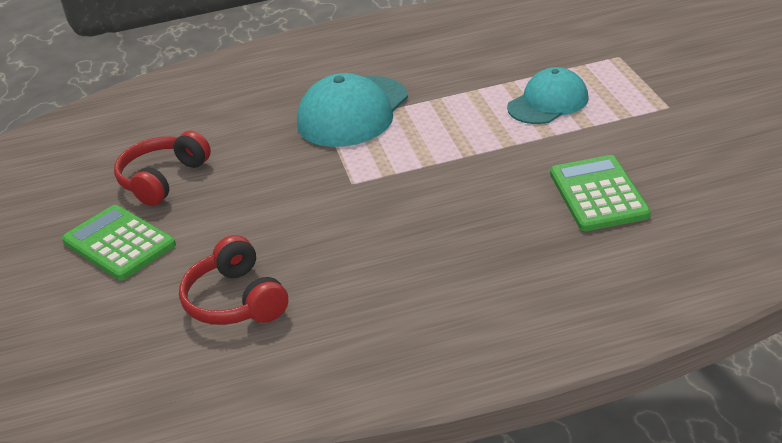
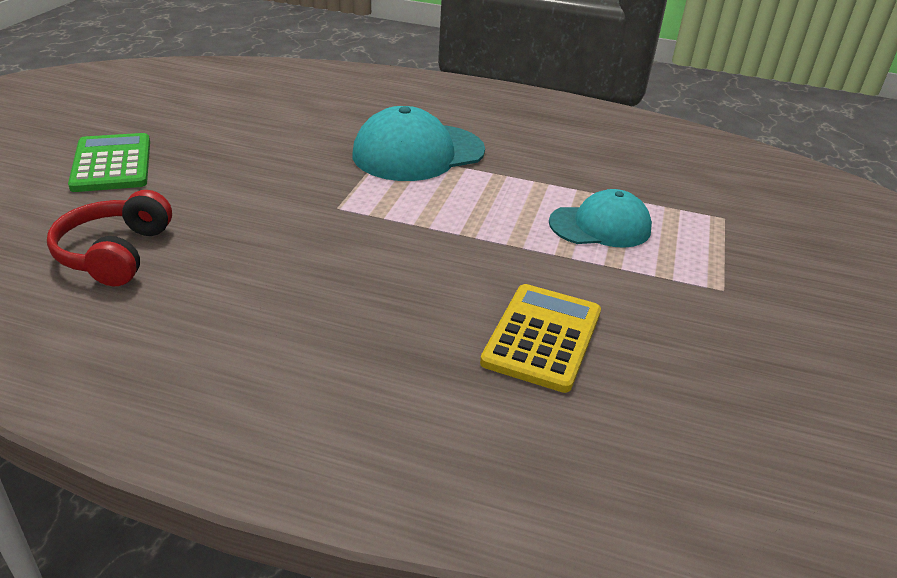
camera: 25 degrees right, 0 degrees up
red headphones [114,131,211,206] -> none
green calculator [550,155,651,231] -> yellow calculator [480,284,601,393]

